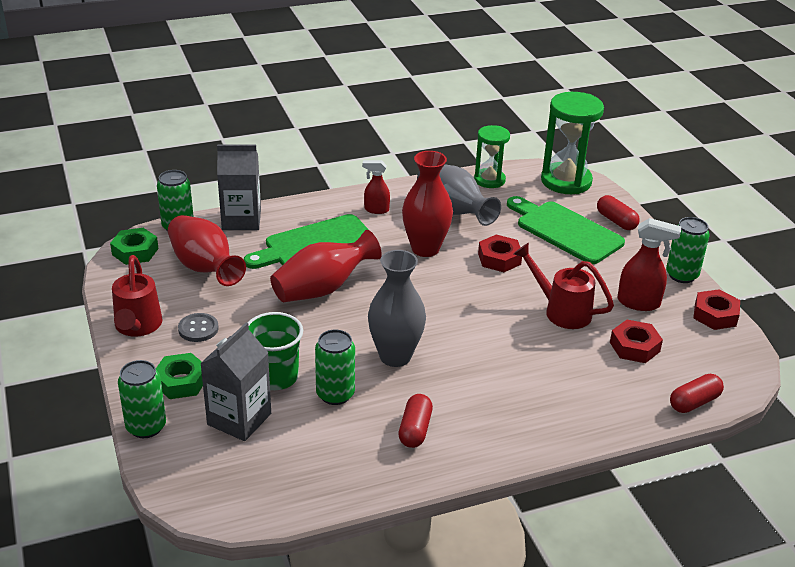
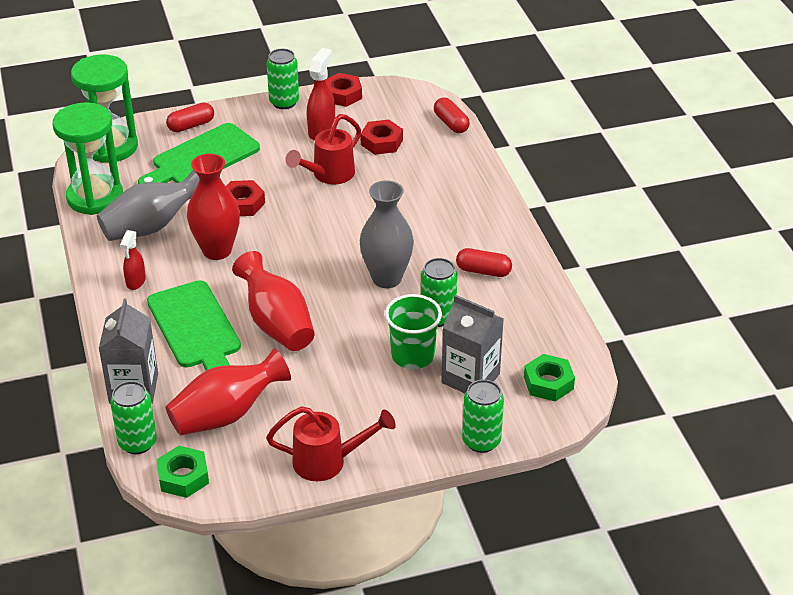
camera: 85 degrees left, 5 degrees up
green nut [156,353,203,399] -> green nut moved to [524,354,575,401]
grey button [178,313,219,342] -> none
green hourglass [474,125,510,188] -> green hourglass [53,102,123,215], size x1.62

